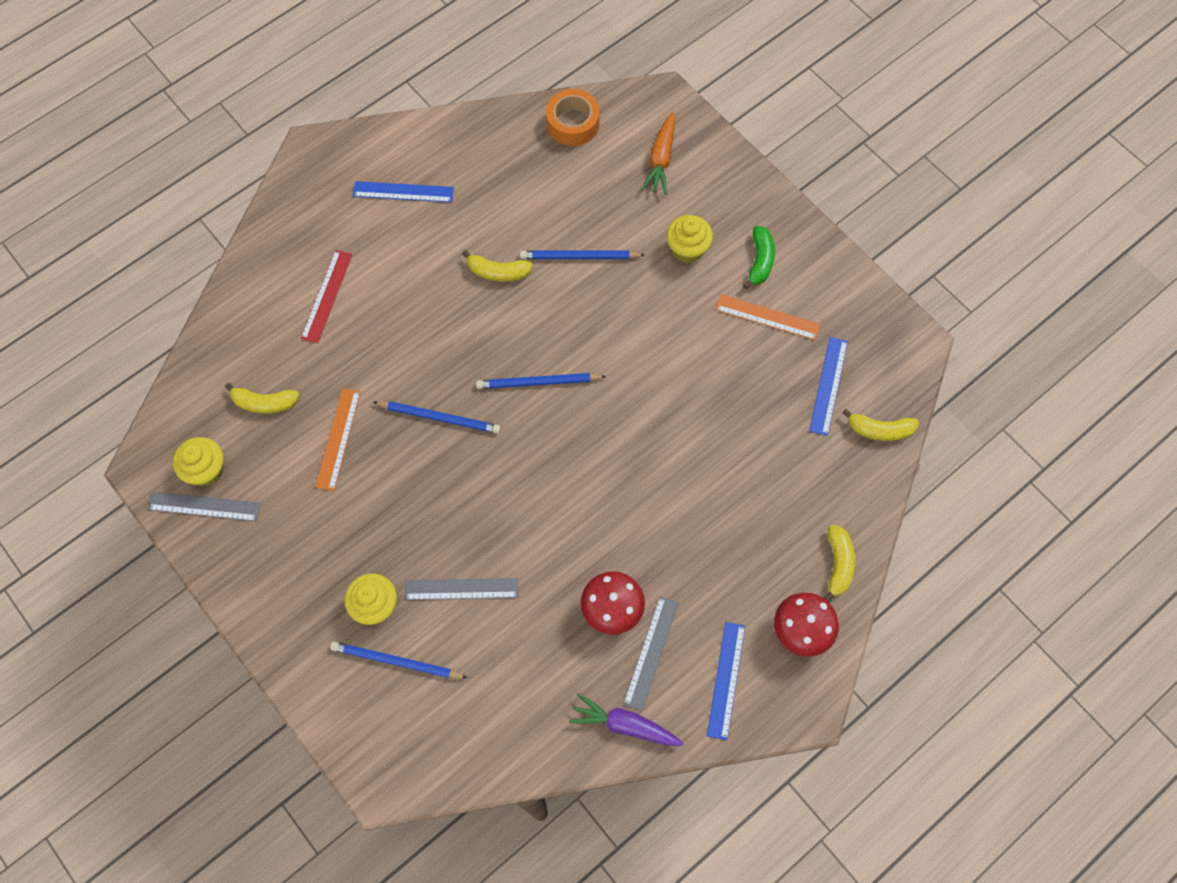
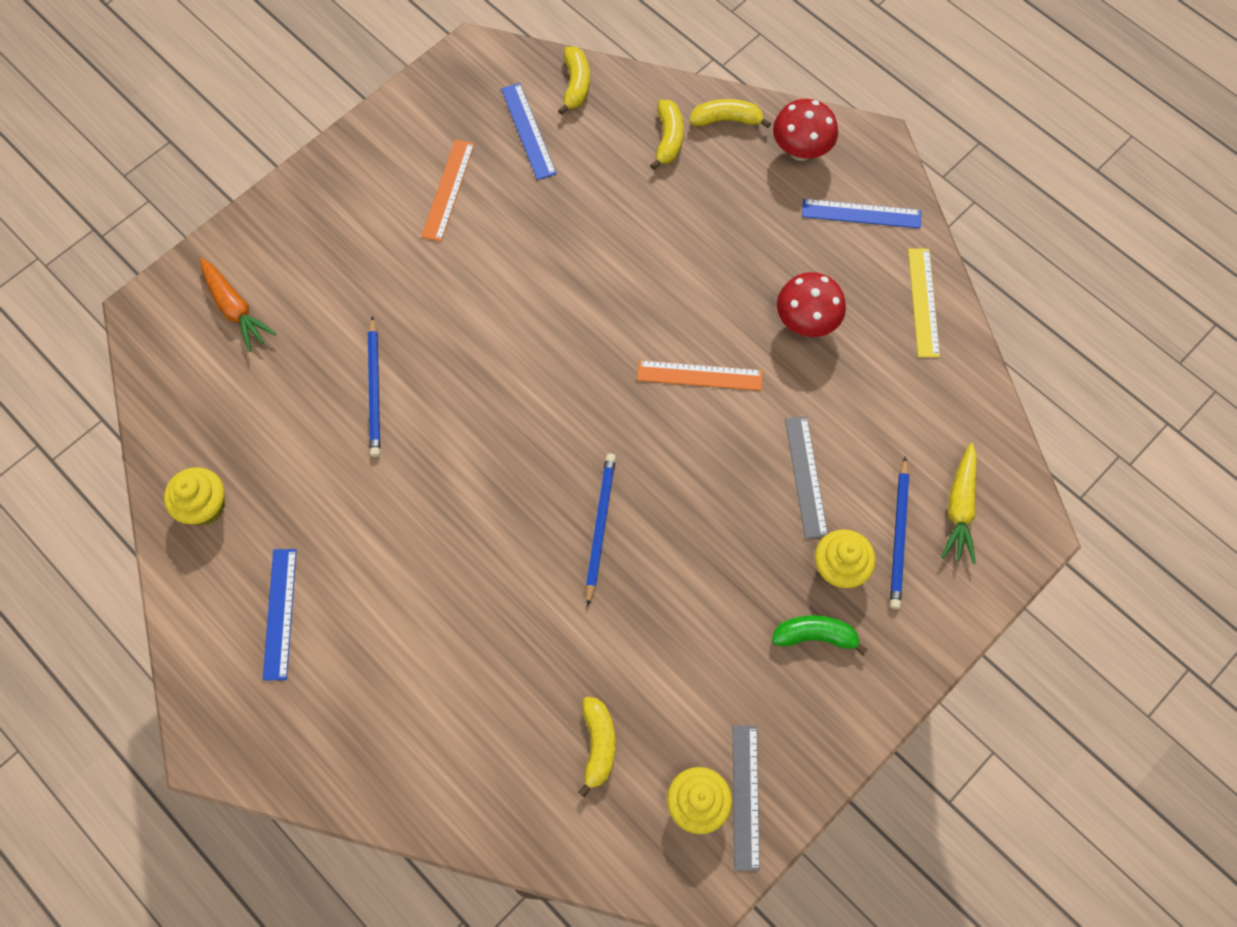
camera: 95 degrees left, 0 degrees up
red ruler [301,250,353,343] -> none
orange ruler [315,388,360,491] -> orange ruler moved to [637,360,763,391]
yellow banana [462,250,533,282] -> yellow banana moved to [650,100,684,170]
blue pencil [476,373,607,389] -> none
orange tape [546,89,600,146] -> none
purple carrot [569,693,684,746] -> yellow ruler [908,249,940,357]
grey ruler [623,596,679,711] -> none
orange carrot [641,112,676,195] -> orange carrot turned 45 degrees clockwise [200,258,276,352]
yellow cupcake [666,215,713,263] -> yellow cupcake moved to [164,467,225,526]
green banana [743,226,775,289] -> green banana moved to [772,615,868,655]
blue ruler [809,337,848,436] -> blue ruler turned 60 degrees clockwise [501,83,557,180]
none -> yellow carrot [941,443,977,564]

